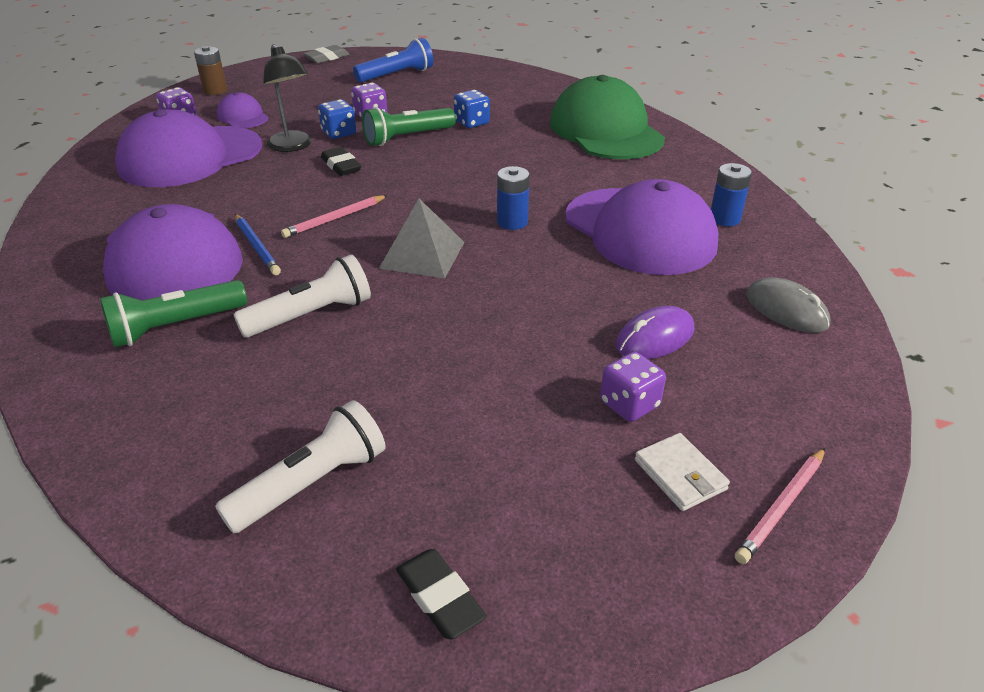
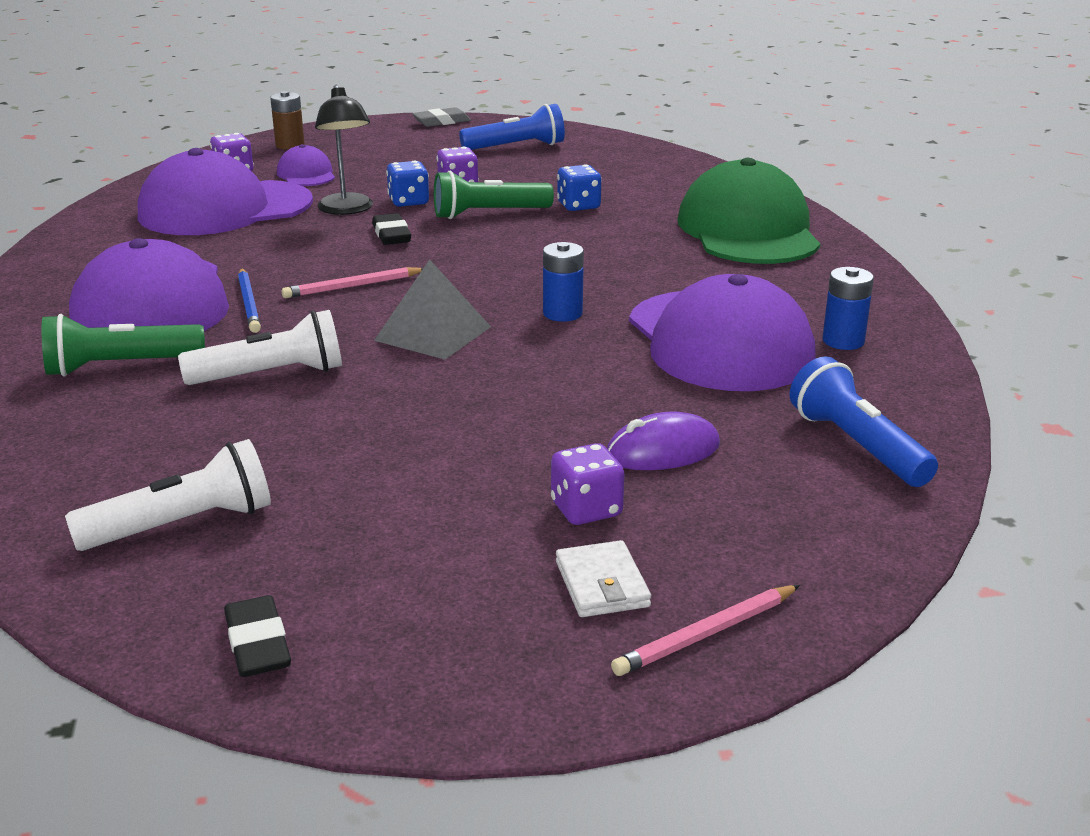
camera: 15 degrees right, 10 degrees down
grey mouse [746,277,830,333] -> blue flashlight [789,356,938,487]

